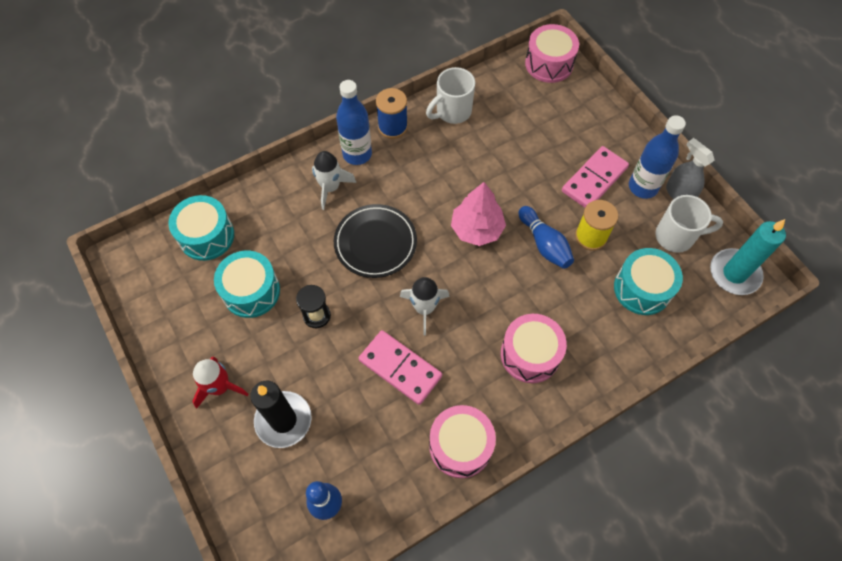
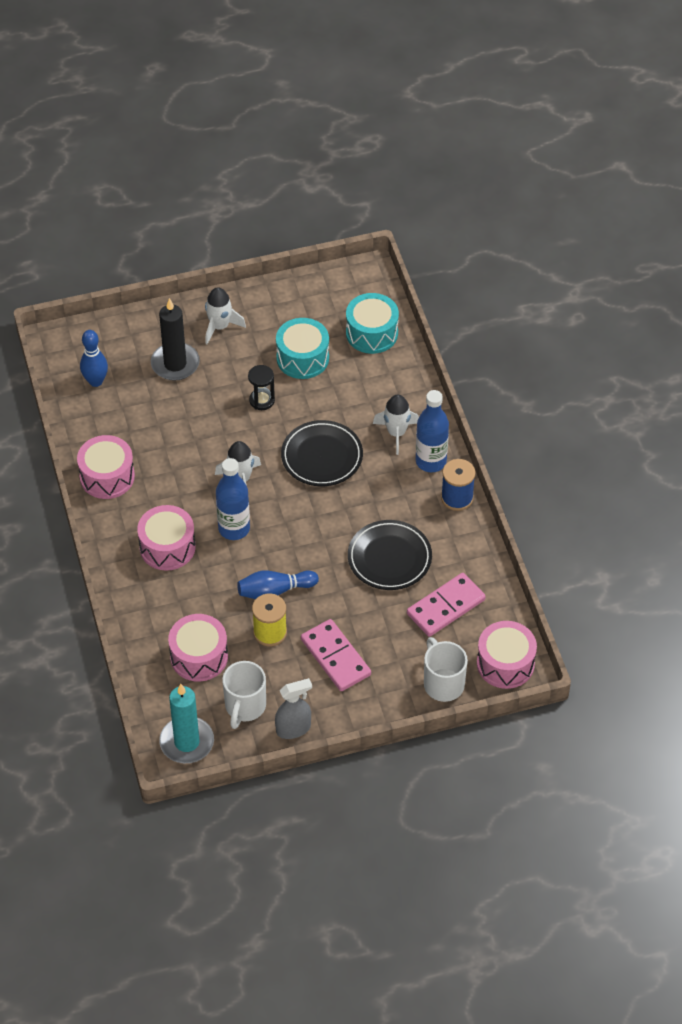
camera: 105 degrees right, 10 degrees down
red rocket [192,356,248,409] -> white rocket [205,287,246,344]
pink domino [359,330,442,405] -> pink domino moved to [407,573,486,637]
white mug [426,67,475,124] -> white mug moved to [424,637,468,702]
pink tree [451,182,506,246] -> none
turquoise drum [614,248,683,315] -> pink drum [168,614,228,682]
blue bottle [629,115,686,199] -> blue bottle moved to [216,458,250,540]
none -> black plate [348,520,432,590]

